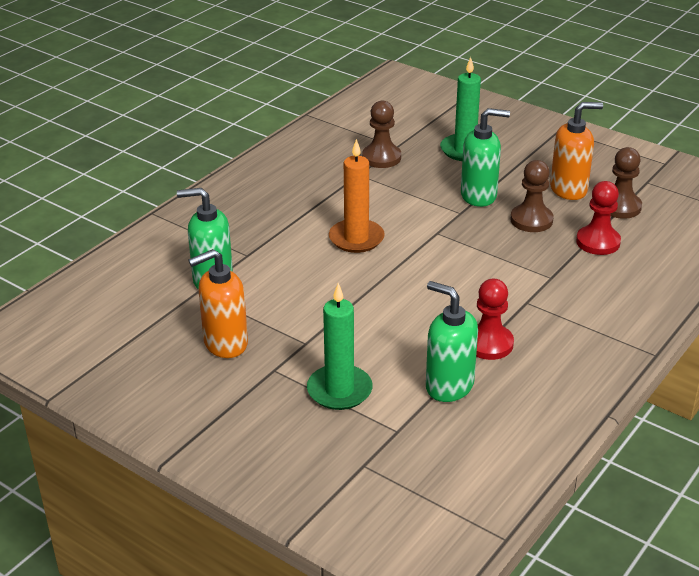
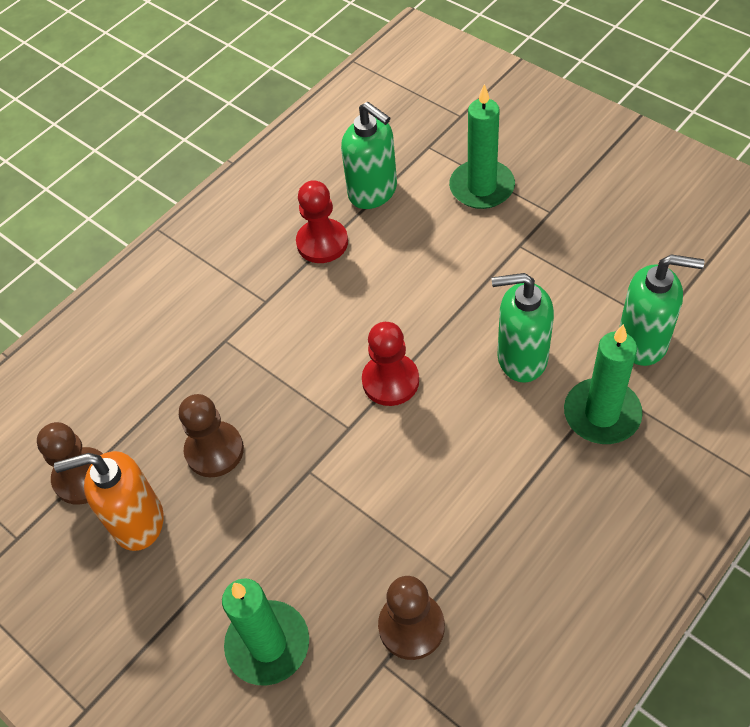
camera: 170 degrees left, 20 degrees up
orange soap dispenser [188,249,248,358] -> none
orange candle [329,139,384,253] -> none
green soap dispenser [461,108,510,207] -> green soap dispenser moved to [492,273,554,383]
red pawn [576,181,621,255] -> red pawn moved to [362,322,419,406]
none -> green candle [564,324,643,444]

